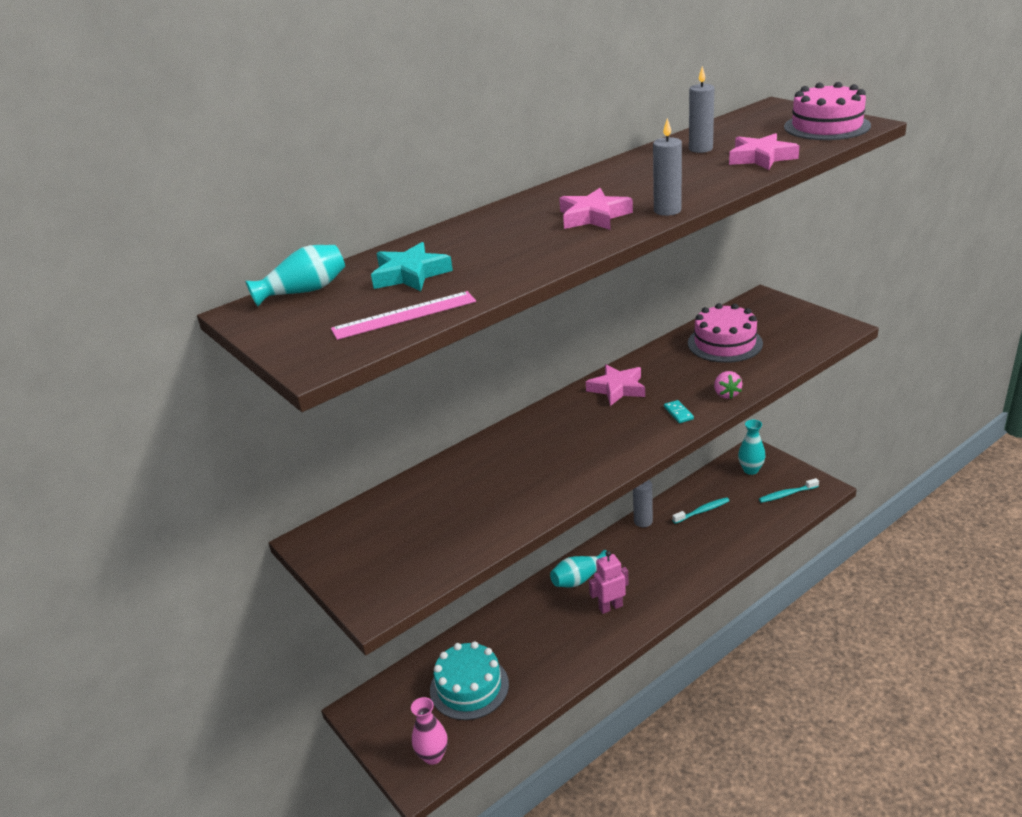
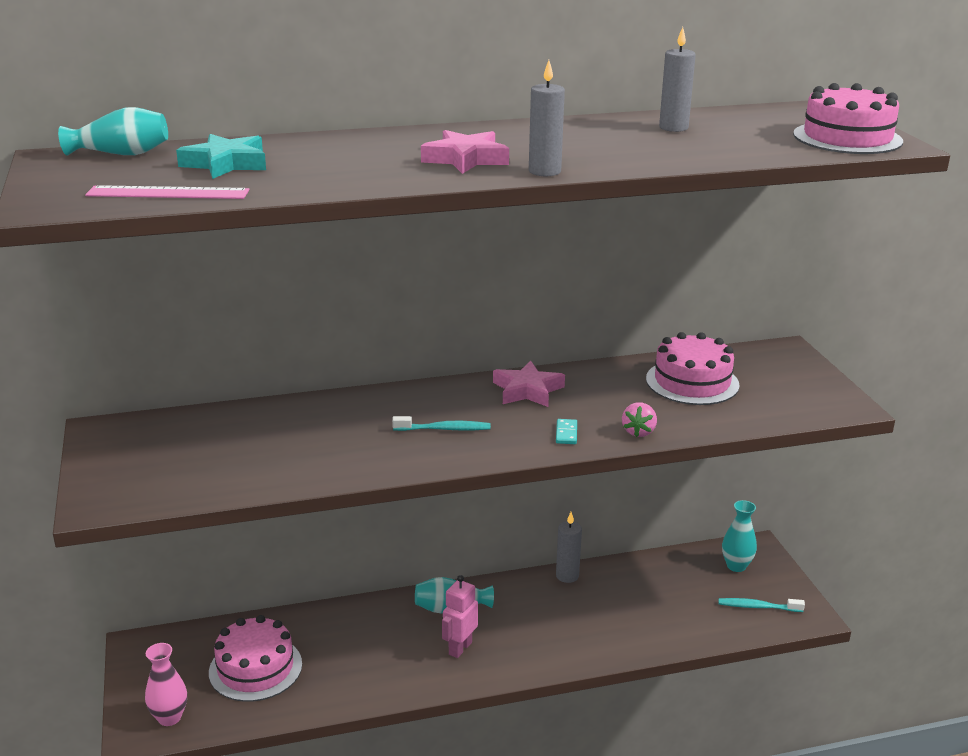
camera: 20 degrees right, 5 degrees down
turquoise cake [430,641,509,720] -> pink cake [209,615,302,702]
pink robot [589,551,629,614] -> pink robot turned 60 degrees counterclockwise [442,575,478,658]
turquoise toothbrush [672,497,729,524] -> turquoise toothbrush moved to [392,416,491,431]
pink star [729,133,799,170] -> none

